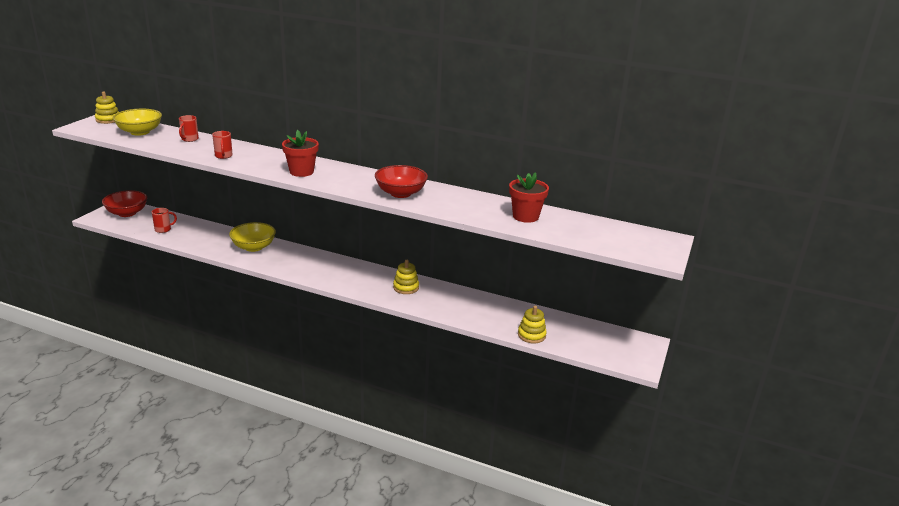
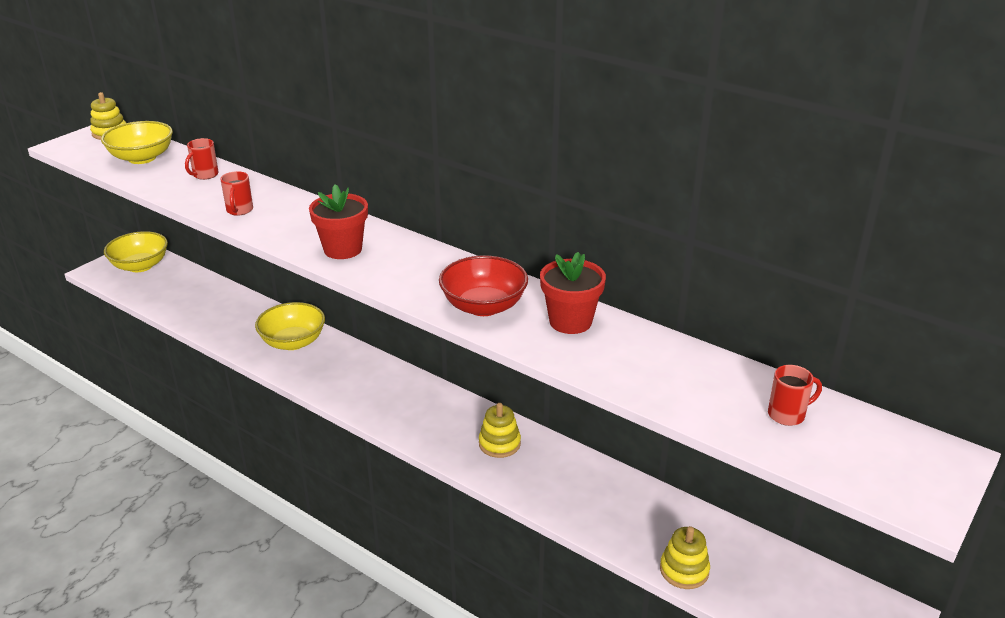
camera: 15 degrees right, 5 degrees up
red bowl [102,190,147,217] -> yellow bowl [104,231,168,272]
red mug [152,208,177,233] -> red mug moved to [768,365,822,426]
red flower pot [509,172,549,223] -> red flower pot moved to [540,252,606,334]

